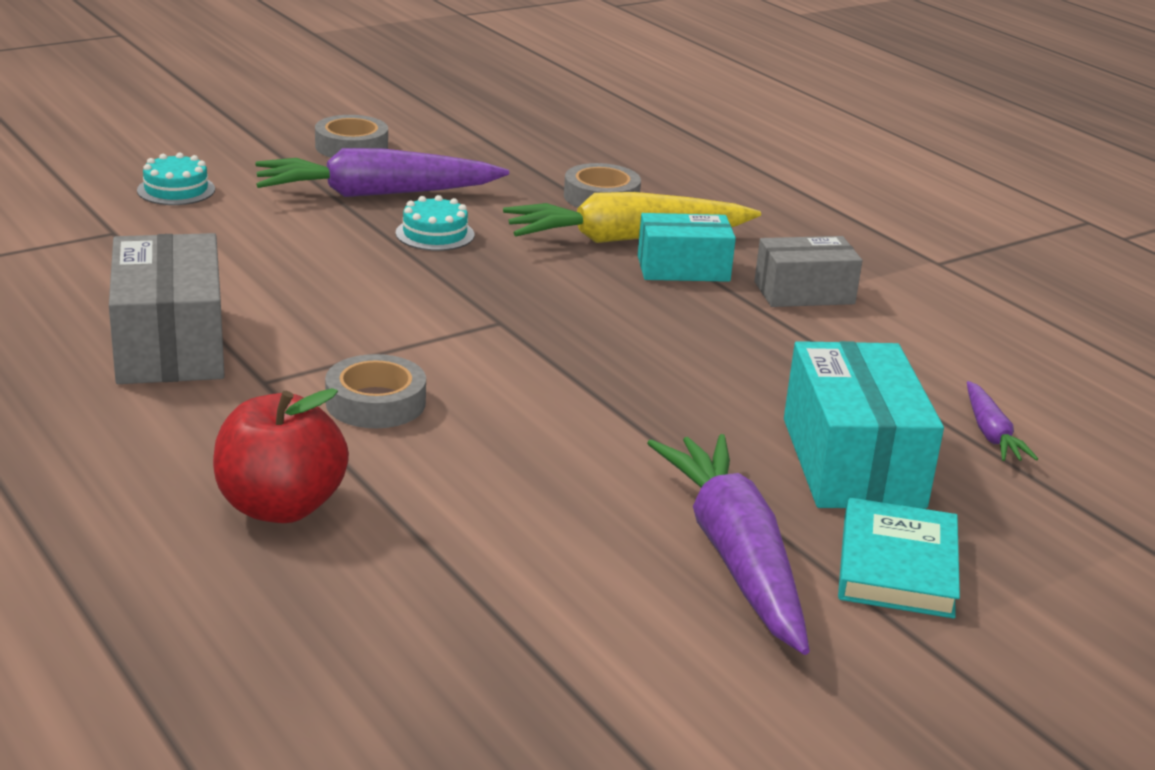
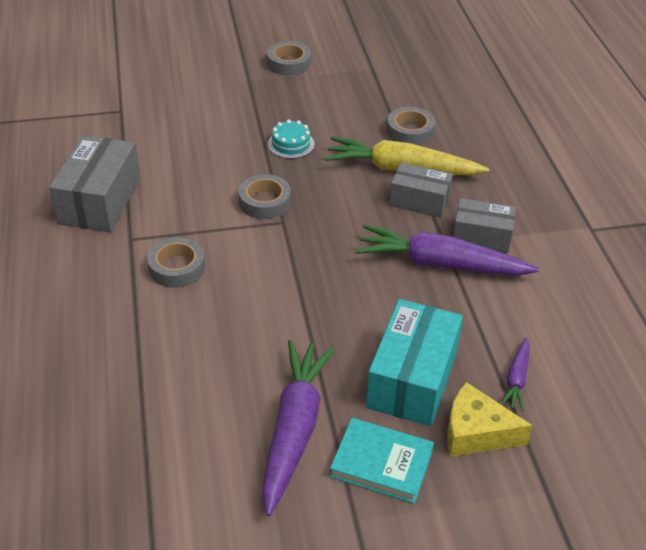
camera: 25 degrees right, 15 degrees up
turquoise cake [137,153,215,205] -> none
red apple [213,388,349,523] -> none
purple carrot [256,148,509,197] -> purple carrot moved to [356,225,539,276]
turquoise box [638,213,736,282] -> grey box [389,162,453,218]
turquoise book [838,498,960,619] -> turquoise book turned 75 degrees clockwise [330,418,434,504]
none -> grey tape [238,174,291,219]
none -> yellow cheese [447,382,533,457]

